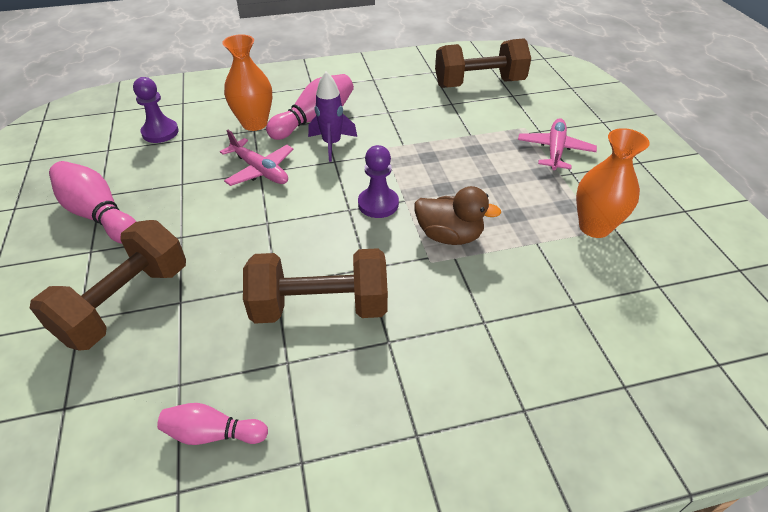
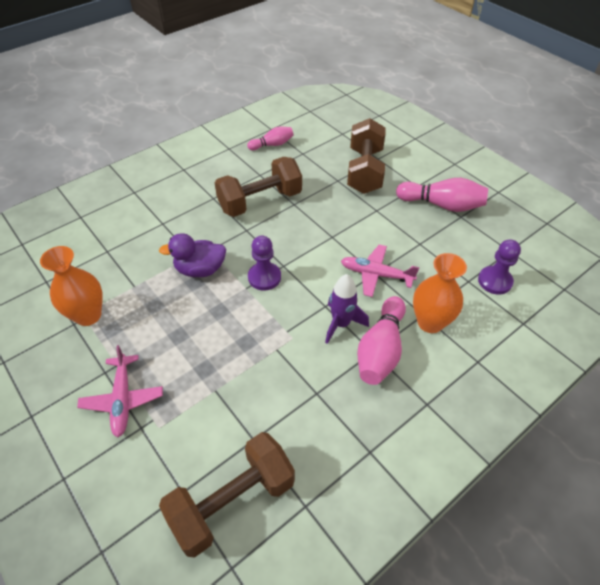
camera: 155 degrees right, 5 degrees up
brown duck [414,186,501,245] -> purple duck [159,233,226,277]

